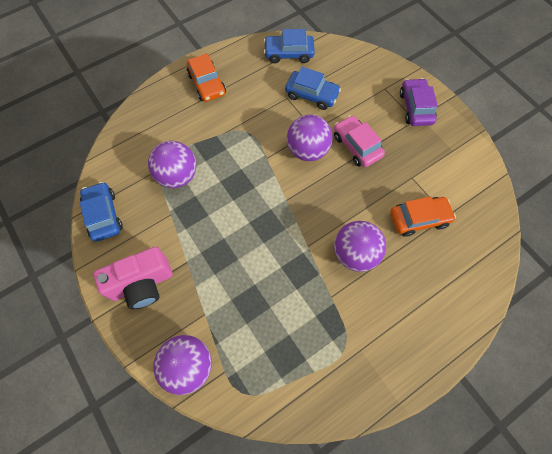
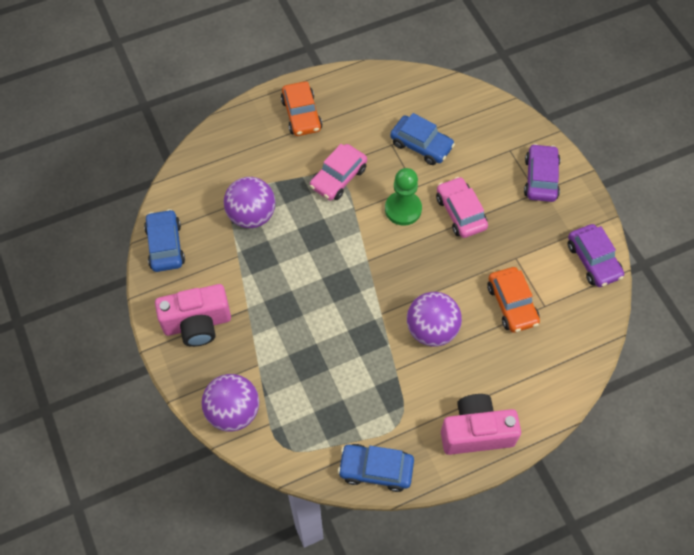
camera: 10 degrees right, 5 degrees down
blue car [264,29,315,63] -> blue car moved to [338,444,414,492]
purple ball [287,115,332,161] -> green pawn [385,168,422,225]
orange car [390,196,456,237] -> orange car turned 75 degrees clockwise [487,267,540,333]
none -> pink car [310,144,367,200]
none -> pink camera [441,394,521,455]
none -> purple car [567,224,624,287]

